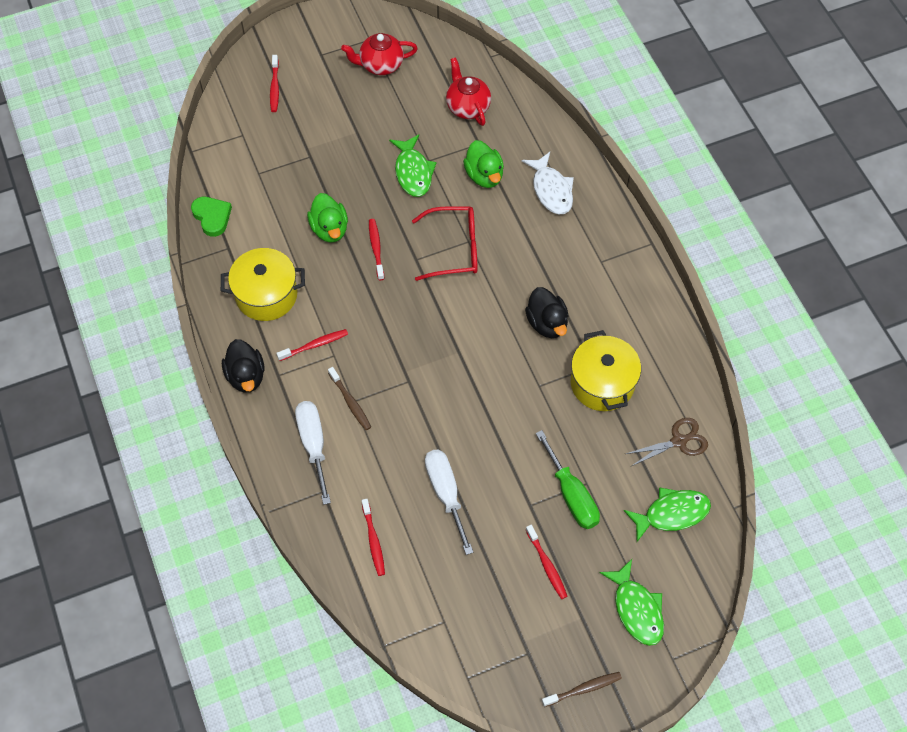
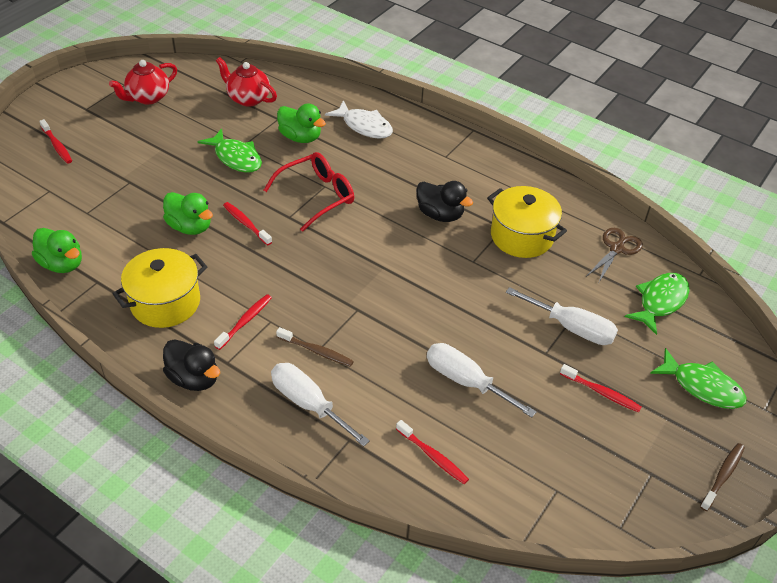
camera: 35 degrees left, 15 degrees down
green heart [191,197,232,237] -> green duck [32,228,82,273]
green screwdriver [536,430,600,529] -> white screwdriver [506,287,618,345]

